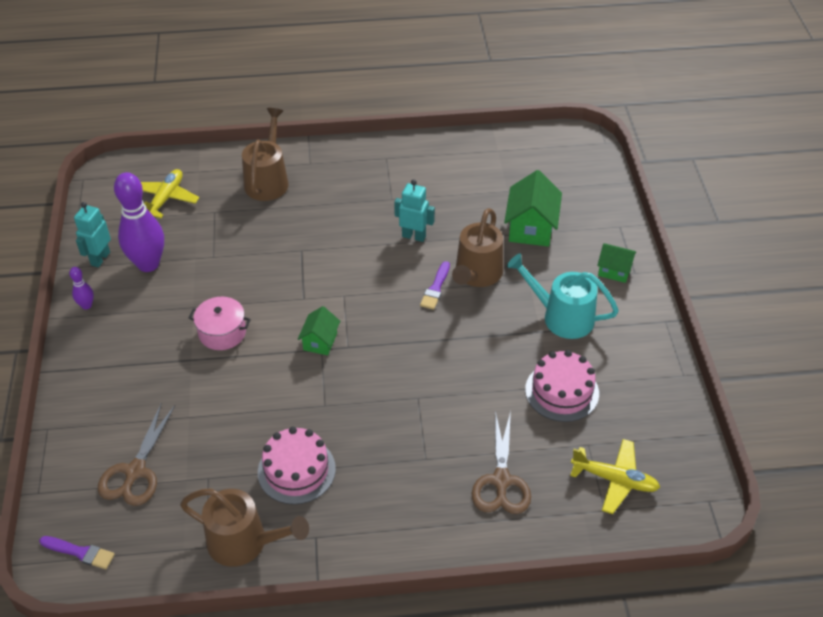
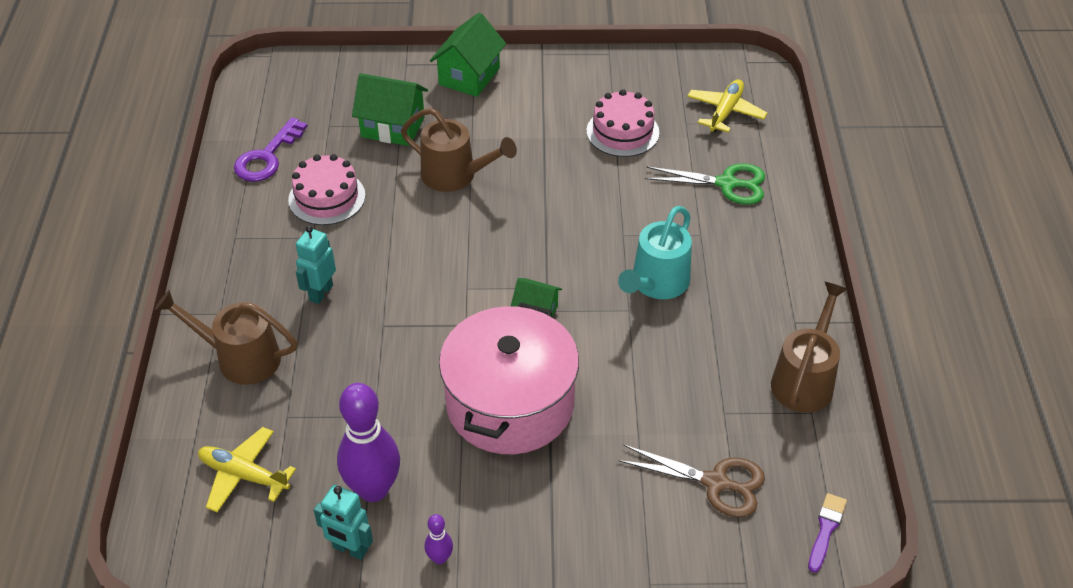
camera: 85 degrees left, 0 degrees up
pink pot [189,297,251,350] -> pink pot [439,302,579,454], size x2.15
pink cake [258,427,336,505] -> pink cake moved to [288,154,365,225]
turquoise robot [394,180,435,242] -> turquoise robot moved to [296,226,336,304]
purple brush [420,261,450,310] -> none
brown scissors [472,410,531,514] -> green scissors [645,164,765,204]
turquoise watering can [507,254,619,339] -> turquoise watering can moved to [618,206,692,299]
green house [597,243,636,283] -> green house [430,13,506,97], size x1.69
none -> purple key [234,117,308,182]

